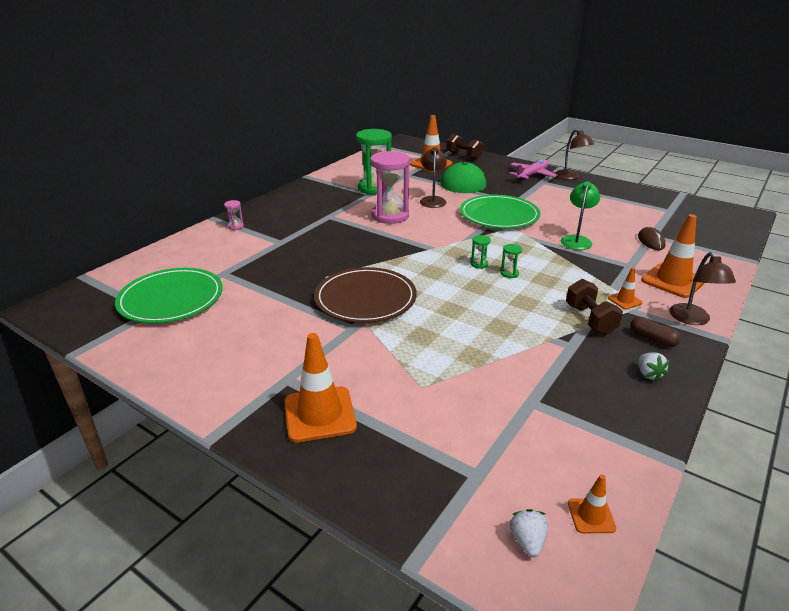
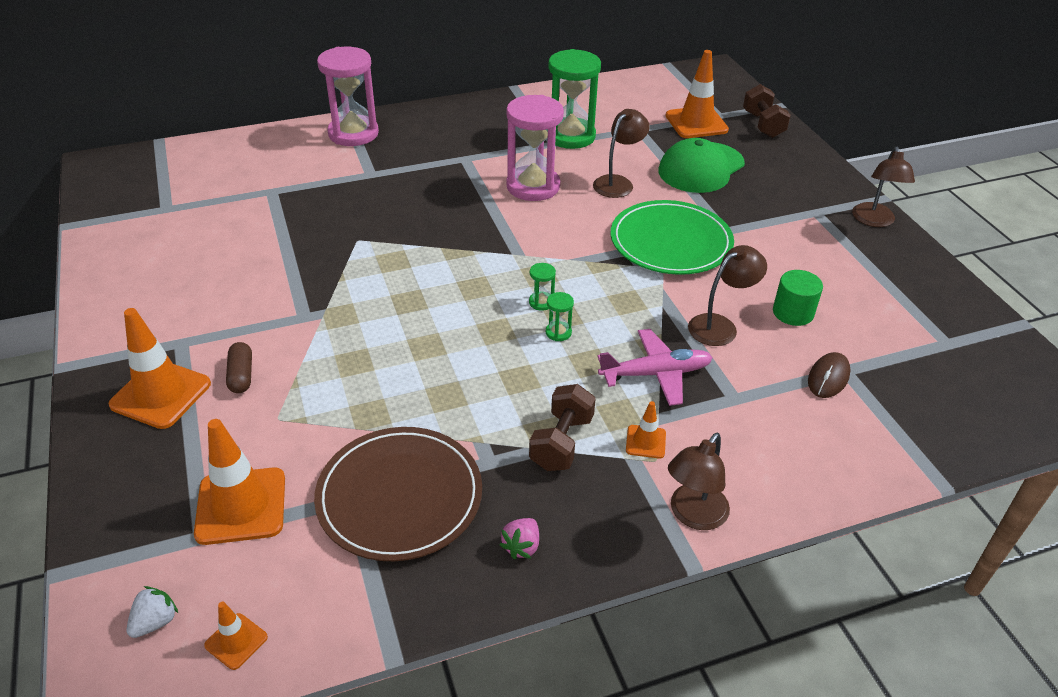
camera: 35 degrees right, 10 degrees up
green plate [115,268,223,323] -> none
pink hourglass [224,200,244,230] -> pink hourglass [317,47,379,146], size x2.47
brown plate [314,267,417,323] -> brown plate moved to [314,427,482,561]
pink plane [509,159,558,181] -> pink plane moved to [597,329,713,406]
green lamp [561,181,600,250] -> brown lamp [688,245,767,346]
brown capsule [631,317,681,347] -> brown capsule moved to [226,342,252,393]
white strawberry [639,353,670,381] -> pink strawberry [500,518,539,559]
orange traffic cone [641,214,705,298] -> orange traffic cone moved to [194,419,285,545]
none -> green cylinder [773,270,823,326]

